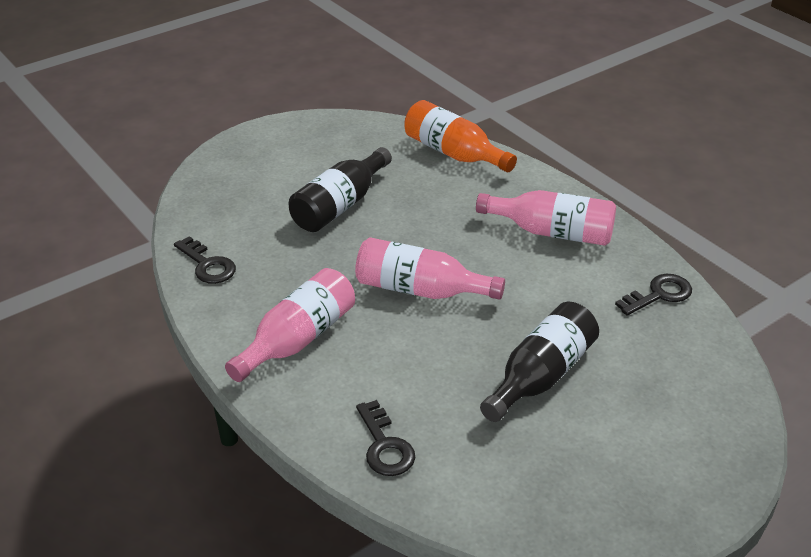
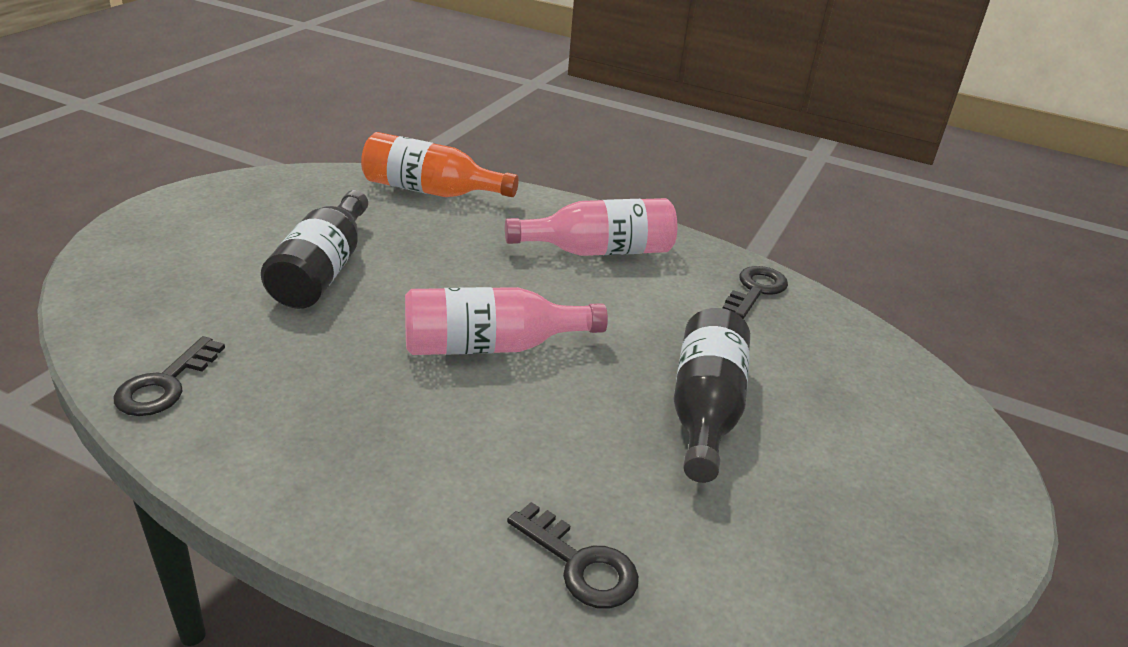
camera: 30 degrees left, 5 degrees down
black key [174,236,236,284] -> black key turned 90 degrees clockwise [114,336,225,416]
pink bottle [225,268,355,382] -> none

